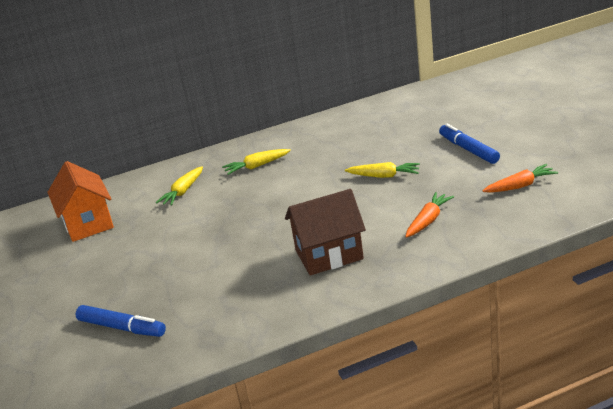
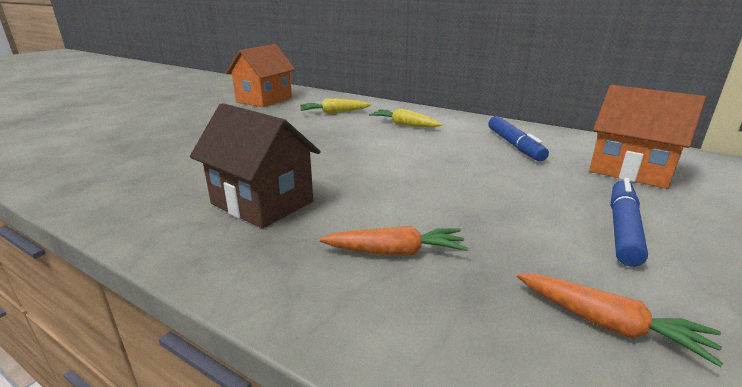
camera: 50 degrees right, 5 degrees down
blue marker [76,305,166,337] -> blue marker moved to [489,116,549,161]
yellow carrot [345,162,420,178] -> none
none -> orange house [589,85,706,189]

